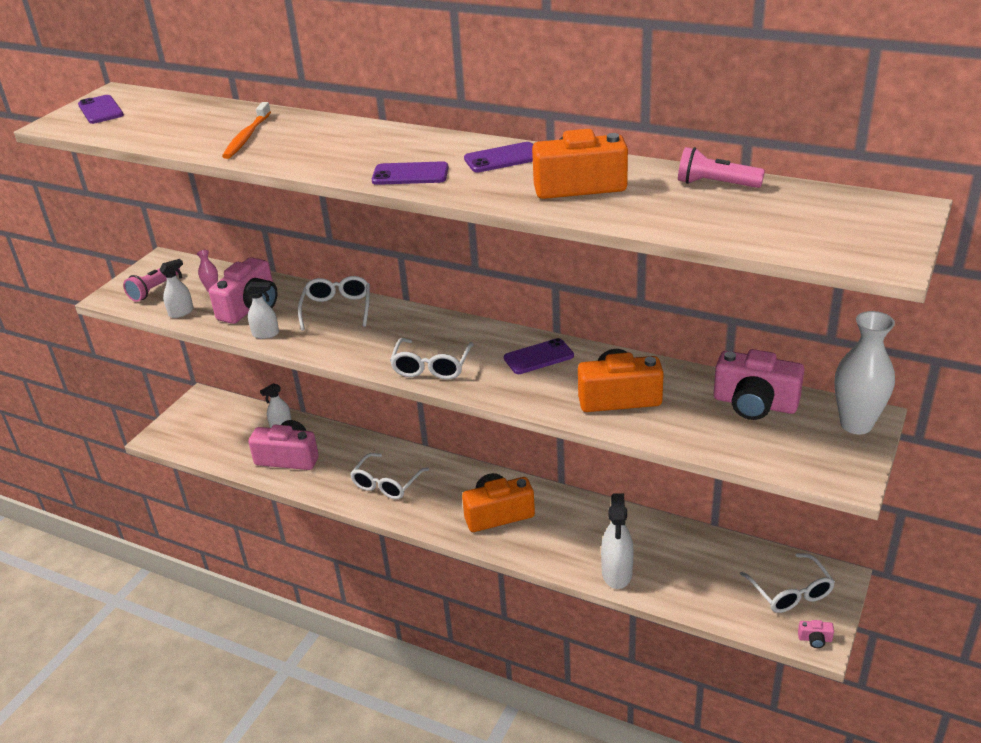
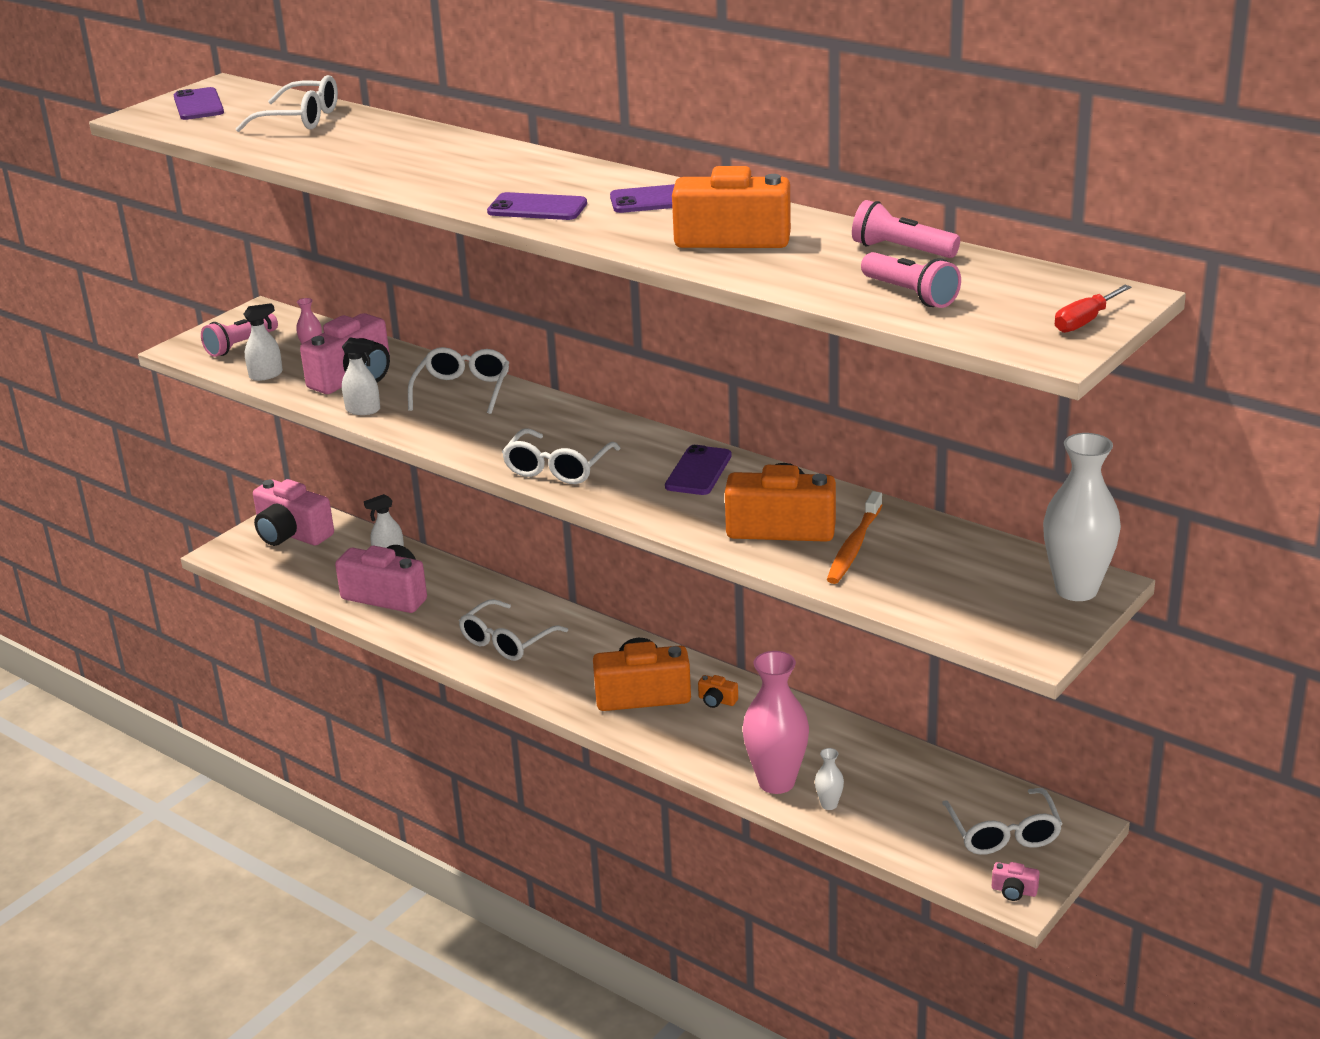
camera: 10 degrees right, 5 degrees down
orange toothbrush [222,102,271,159] -> orange toothbrush moved to [827,491,882,584]
purple phone [504,338,574,374] -> purple phone turned 60 degrees counterclockwise [665,445,732,495]
white spray bottle [601,493,634,589] -> pink vase [743,651,809,794]
pink camera [714,349,804,420] -> pink camera moved to [253,479,334,546]
none -> white glasses [236,75,338,132]
none -> orange camera [698,675,738,708]
none -> white vase [815,748,844,810]
none -> pink flashlight [861,252,961,308]
none -> red screwdriver [1055,285,1131,333]

